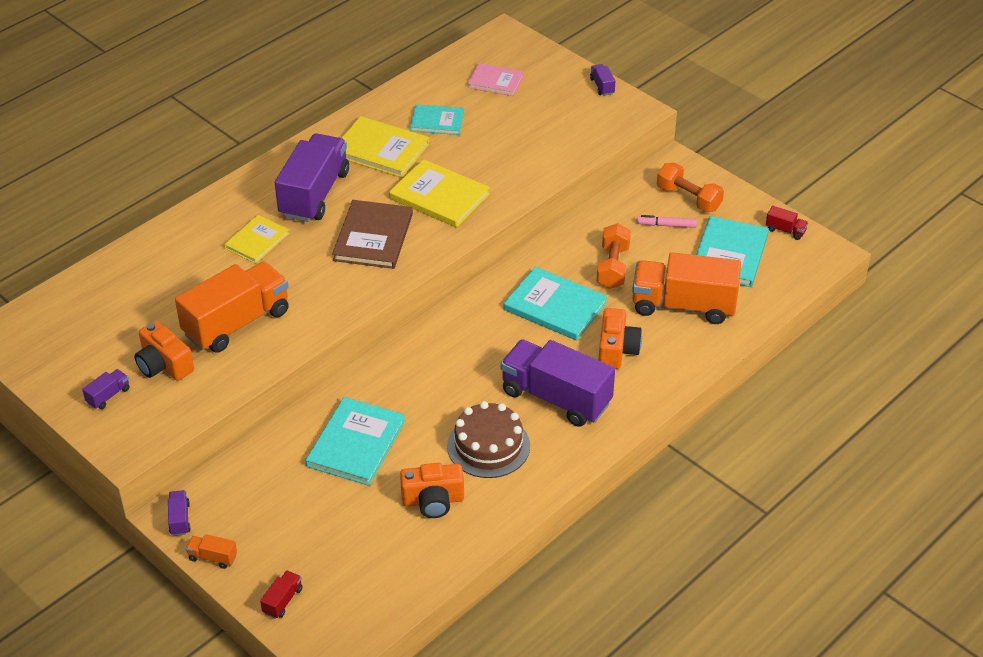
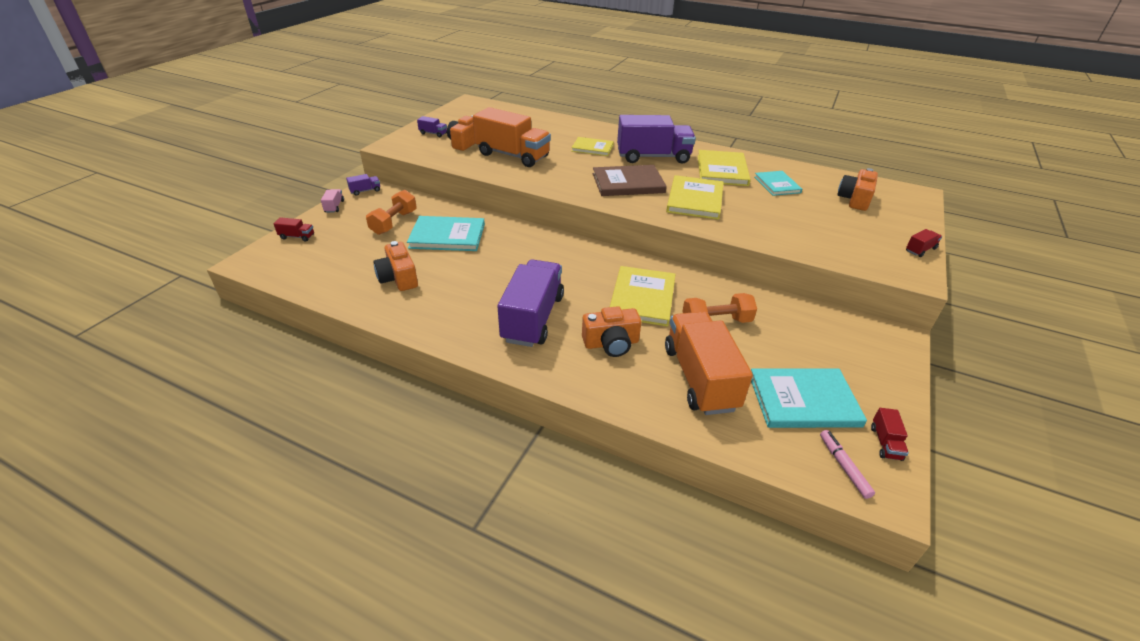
camera: 70 degrees right, 5 degrees down
orange truck [186,534,237,569] -> pink truck [321,189,344,213]
brown cake [447,401,530,478] -> none
pink book [467,63,524,96] -> orange camera [837,168,878,211]
turquoise book [504,266,608,341] -> yellow book [610,266,676,327]
purple truck [590,64,615,96] -> red truck [906,229,942,257]
pink marker [637,215,697,228] -> pink marker moved to [820,430,875,499]
orange dumbbell [657,163,724,212] -> orange dumbbell moved to [366,190,417,235]

